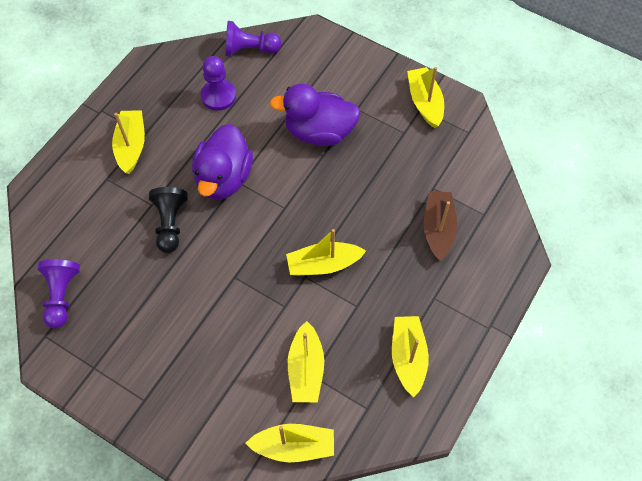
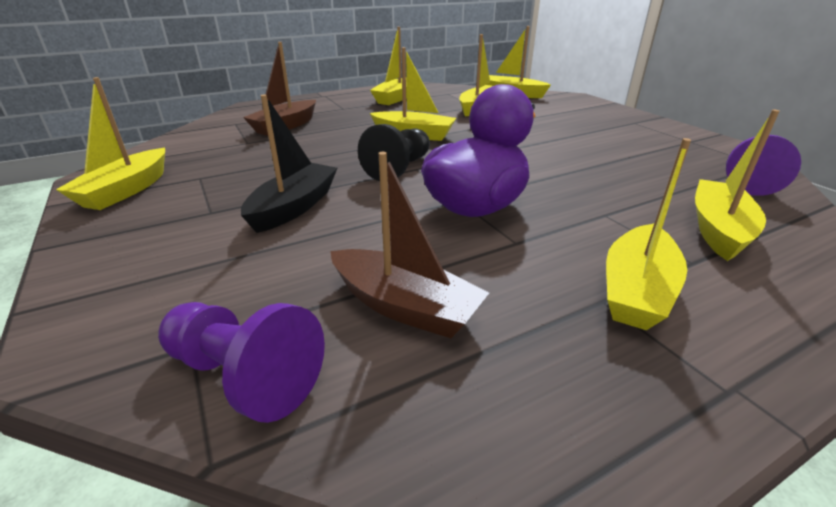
camera: 150 degrees left, 30 degrees down
black pawn [149,187,188,253] -> black pawn moved to [358,124,430,181]
purple pawn [201,56,236,111] -> brown boat [330,152,489,338]
purple duck [270,83,360,146] -> black boat [241,95,337,233]
none -> yellow boat [695,109,779,261]

